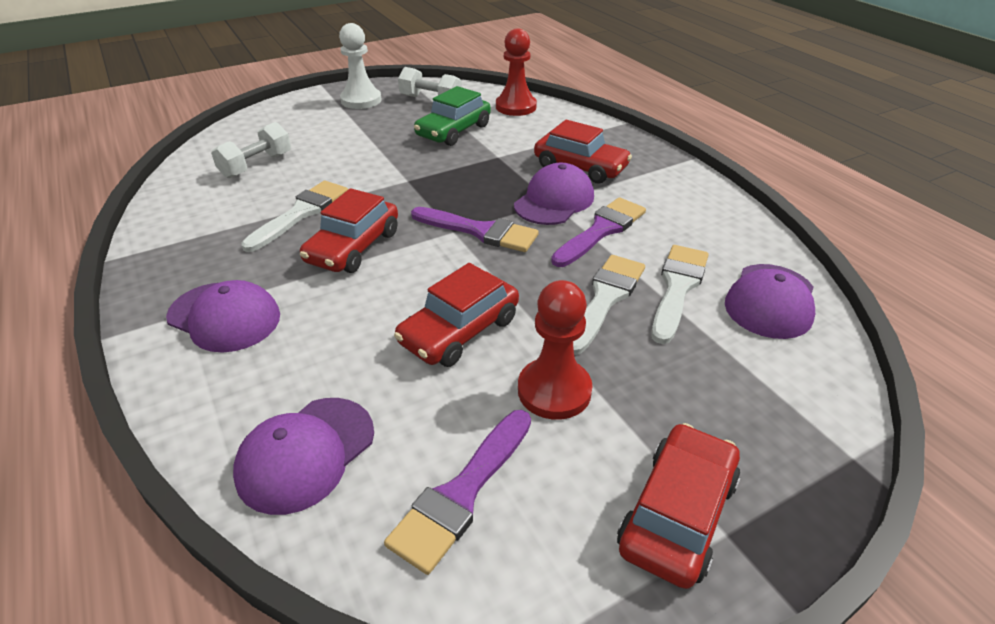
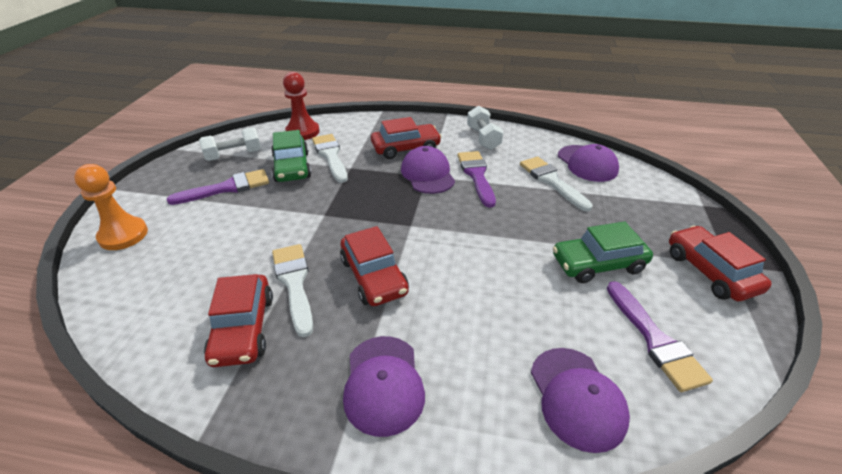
camera: 50 degrees left, 0 degrees up
purple cap [166,280,280,353] -> purple cap turned 105 degrees clockwise [343,336,425,437]
white dumbbell [211,122,291,178] -> white dumbbell moved to [467,106,504,150]
white pawn [339,23,382,109] -> none
red car [394,263,519,367] -> red car moved to [204,274,273,367]
purple brush [411,207,539,252] -> purple brush moved to [167,169,269,205]
red pawn [518,280,592,420] -> green car [553,221,653,283]
white brush [573,255,645,355] -> white brush moved to [312,134,348,183]
none -> orange pawn [74,164,148,250]

